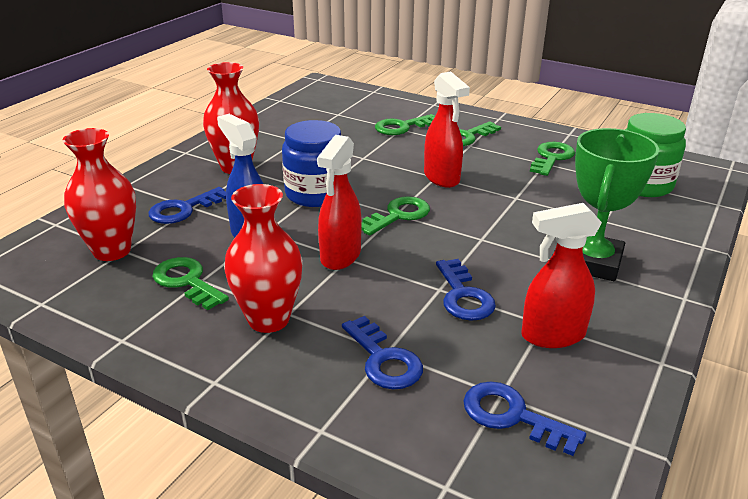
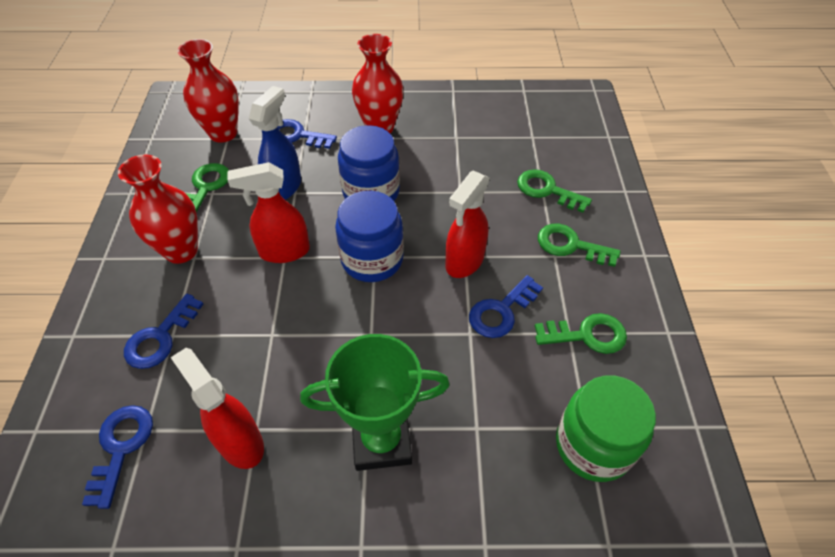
camera: 60 degrees right, 20 degrees up
green key [361,196,430,236] -> blue jar [335,191,404,282]
blue key [436,259,496,321] -> blue key moved to [469,275,543,338]

